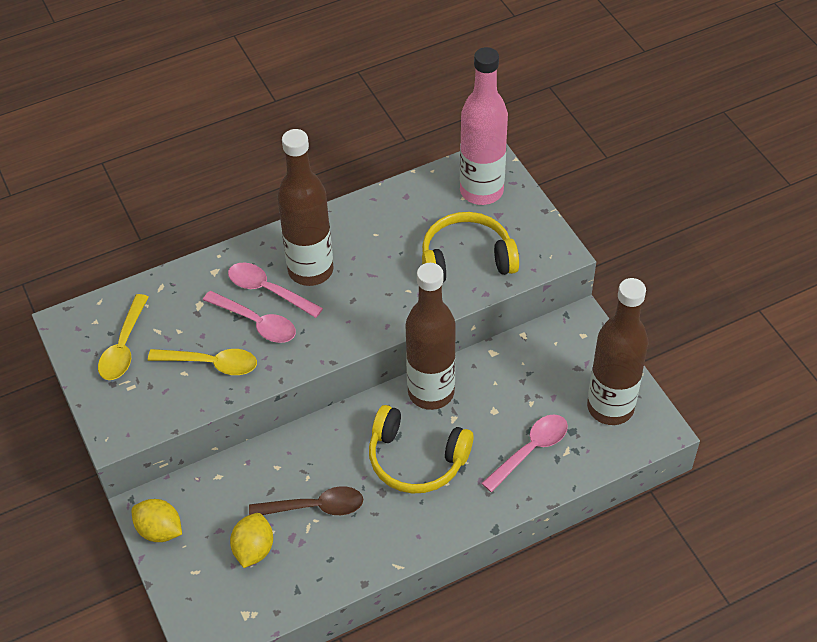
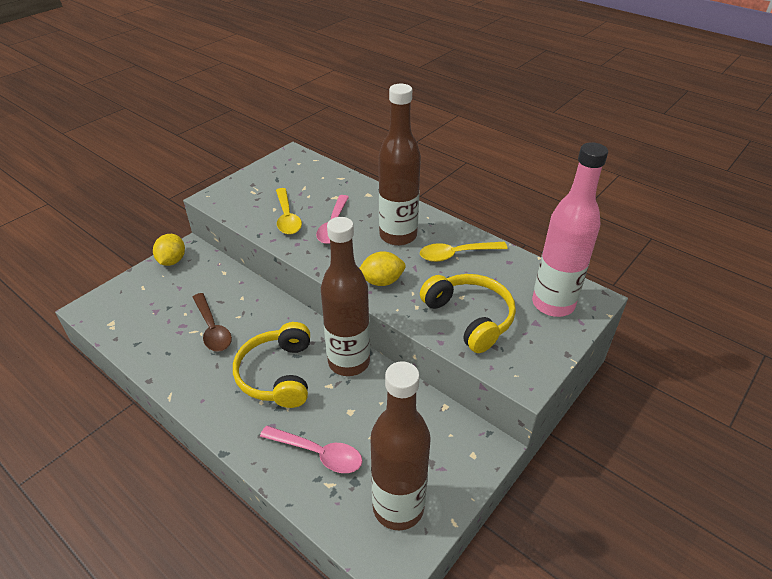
camera: 65 degrees right, 10 degrees down
yellow spoon [98,294,148,380] -> yellow spoon moved to [420,242,508,262]
pink spoon [228,262,323,318] -> none
yellow lemon [230,513,273,568] -> yellow lemon moved to [359,251,406,286]

